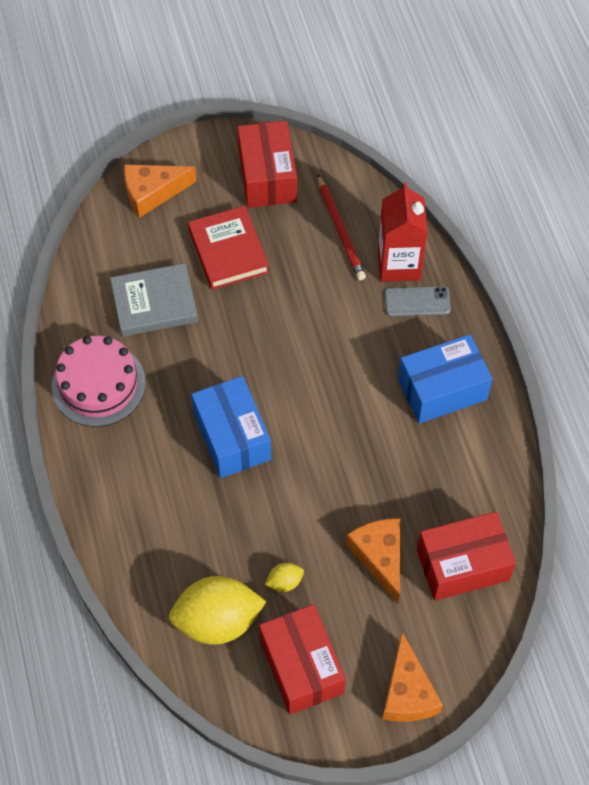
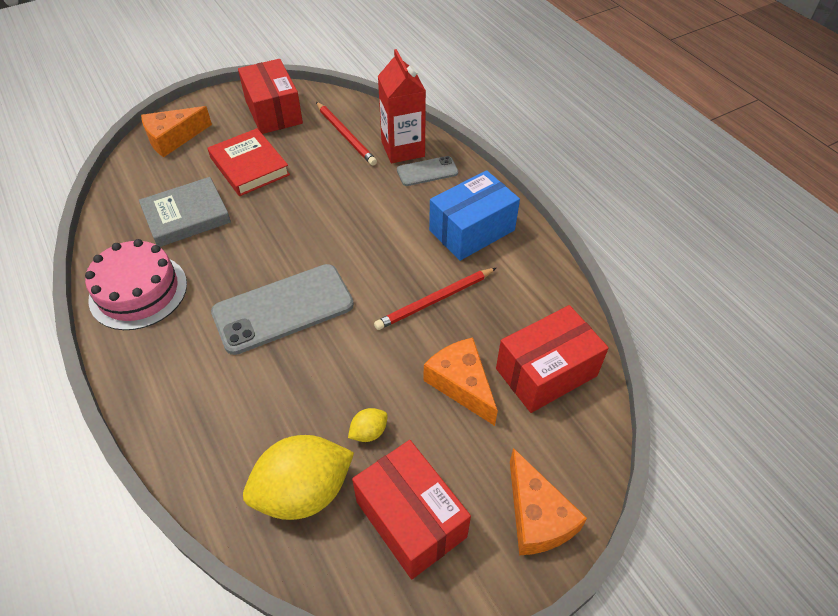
camera: 15 degrees left, 10 degrees down
blue box [191,376,271,478] -> grey phone [211,264,354,355]
none -> red pencil [374,268,496,330]

